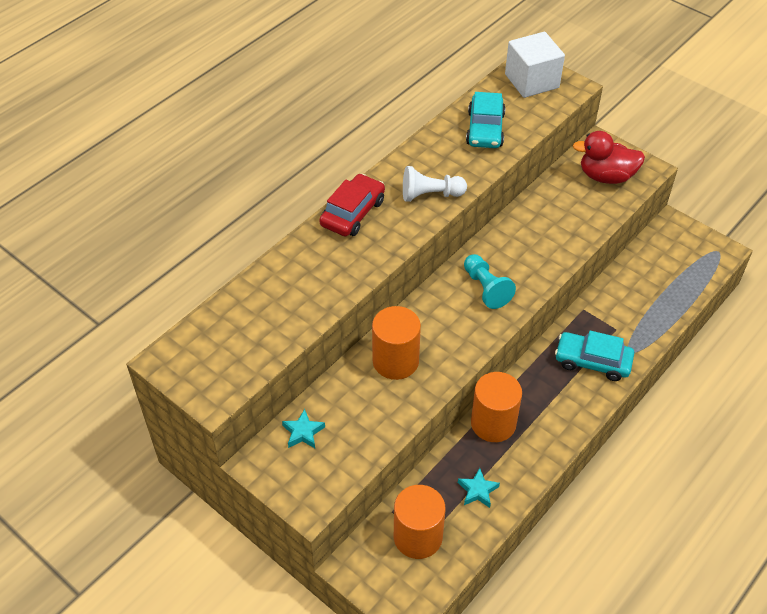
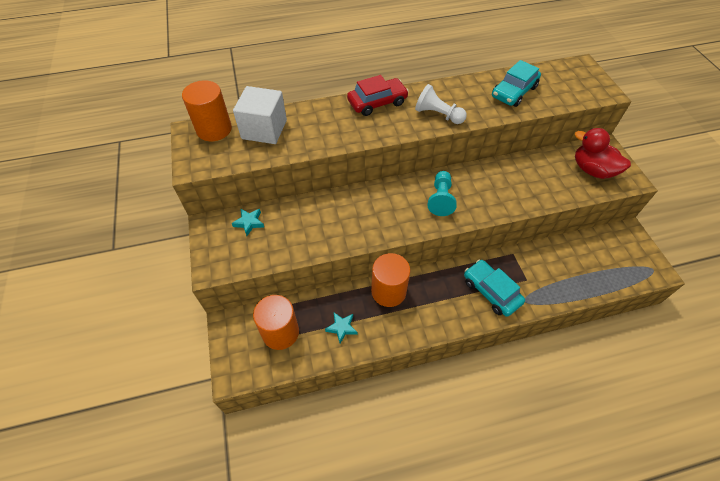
camera: 35 degrees right, 5 degrees up
orange cylinder [372,306,421,380] -> orange cylinder moved to [182,80,232,141]
white cube [505,32,565,98] -> white cube moved to [233,86,287,144]

